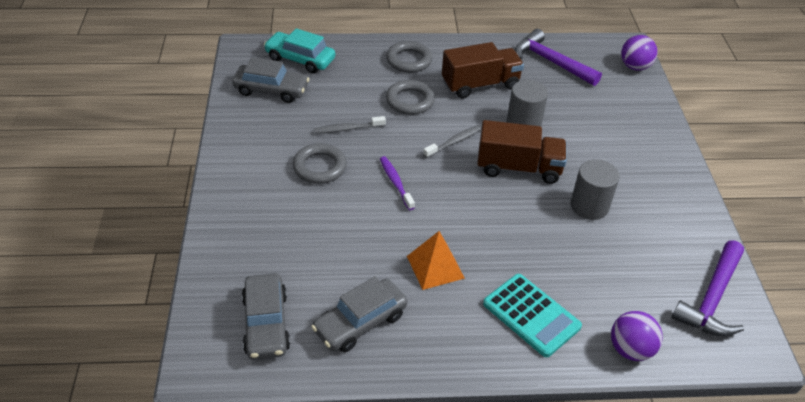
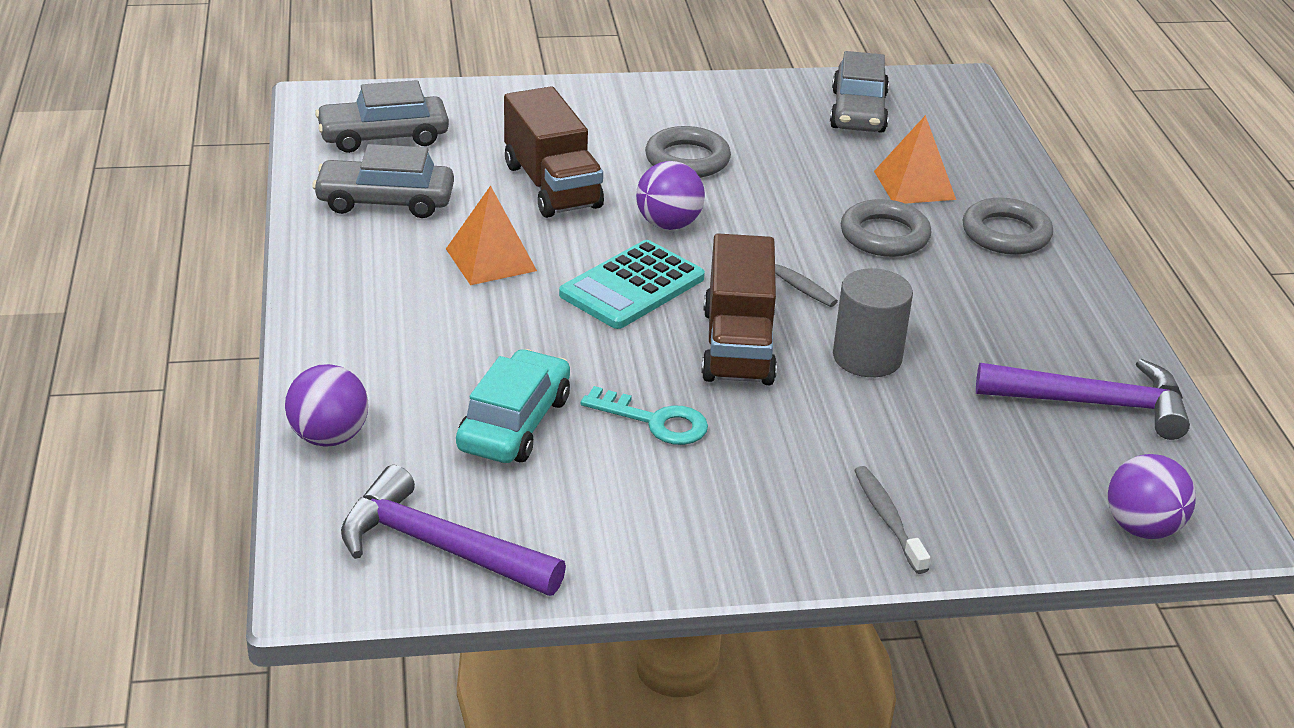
camera: 85 degrees right, 10 degrees down
turquoise car [264,28,335,73] -> turquoise car moved to [456,349,570,463]
grey car [311,276,407,352] -> grey car turned 45 degrees counterclockwise [312,144,454,218]
grey toothbrush [314,116,386,134] -> grey toothbrush moved to [854,466,930,574]
purple toothbrush [380,156,415,210] -> purple ball [636,161,705,230]
brown truck [442,42,524,99] -> brown truck moved to [504,86,604,218]
turquoise calculator [483,274,582,357] -> turquoise calculator moved to [559,240,705,329]
purple hammer [515,29,602,86] -> purple hammer turned 60 degrees clockwise [976,359,1190,440]
grey cylinder [571,159,620,220] -> turquoise key [581,386,708,445]
none -> orange pyramid [874,115,956,204]

